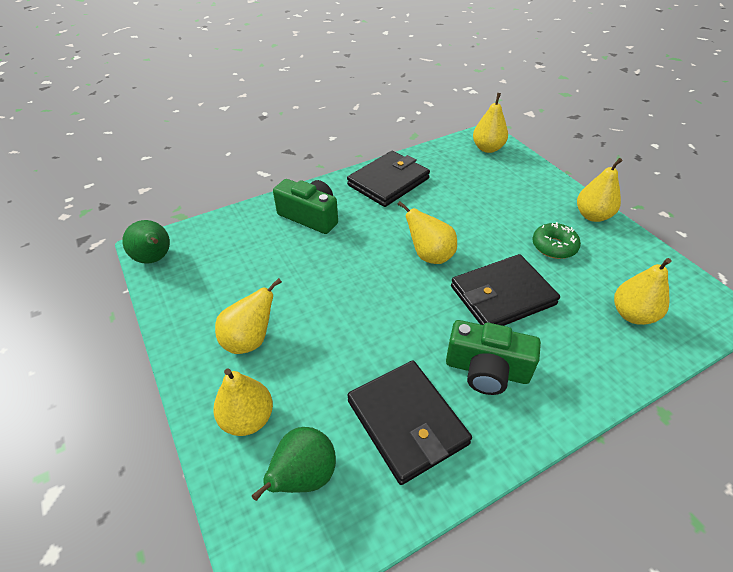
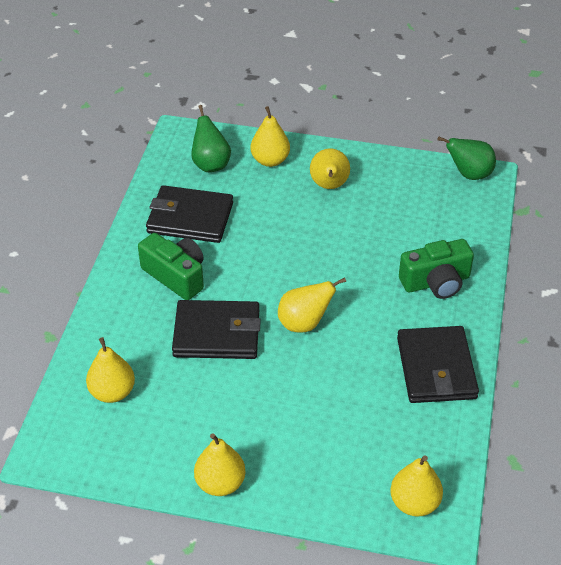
camera: 130 degrees right, 0 degrees up
green camera [446,320,541,395] -> green camera turned 75 degrees clockwise [138,233,204,300]
black wallet [451,254,560,326] -> black wallet turned 75 degrees clockwise [172,300,261,359]
green donut [532,222,581,259] -> none

